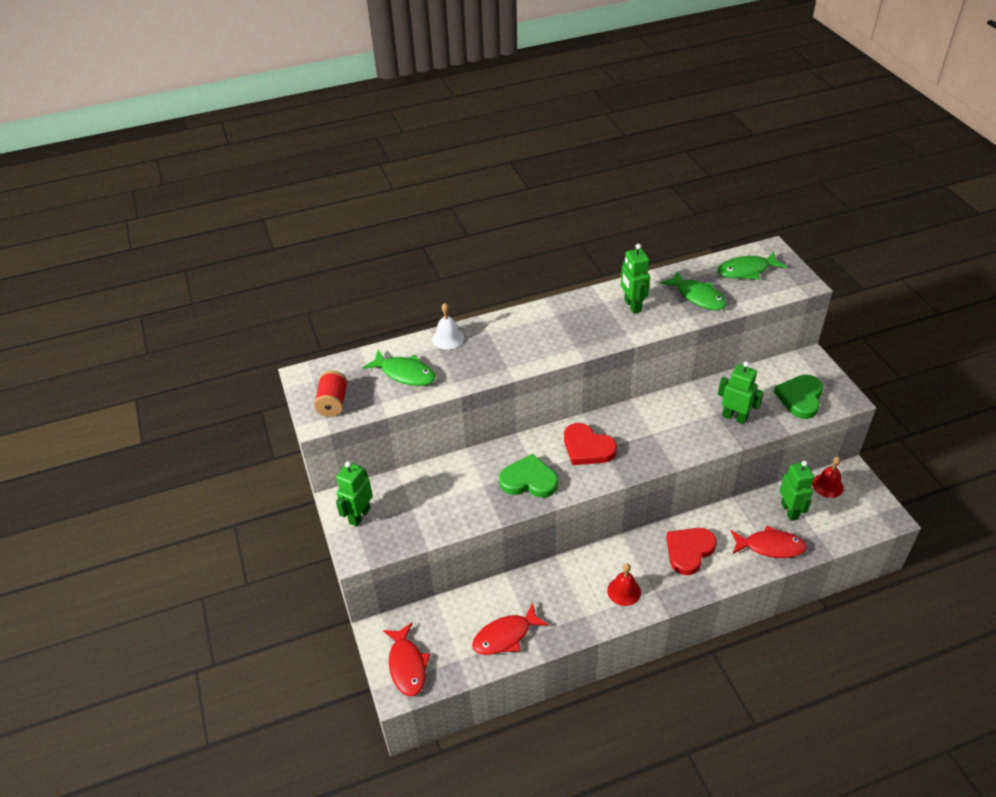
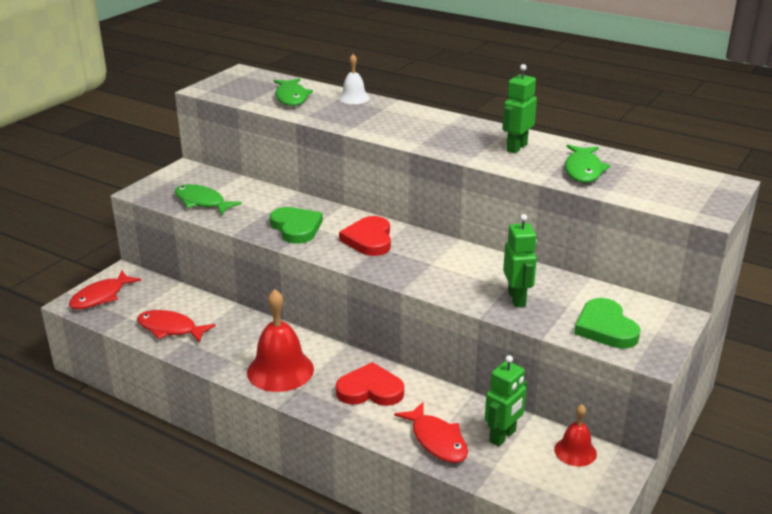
camera: 50 degrees right, 15 degrees down
red spool [314,371,348,417] -> none
green robot [336,461,373,527] -> none
red bell [607,563,641,606] -> red bell [247,289,314,392], size x1.78
green fish [717,252,787,280] -> green fish moved to [175,184,242,215]
green heart [774,375,823,419] -> green heart turned 90 degrees counterclockwise [574,298,641,349]

